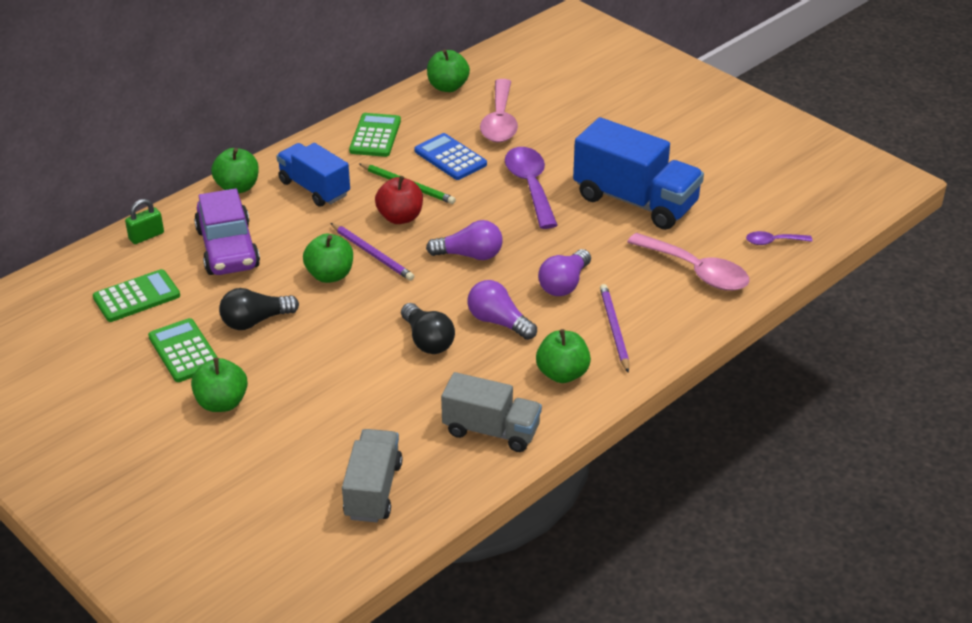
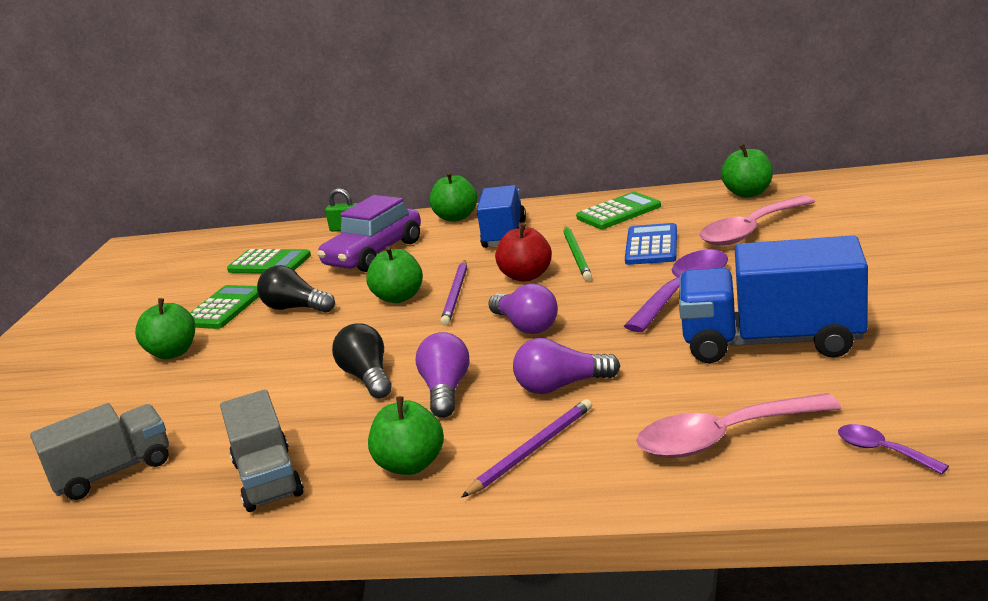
camera: 55 degrees right, 15 degrees down
black light bulb [401,303,455,354] -> black light bulb turned 135 degrees clockwise [332,323,392,399]
blue truck [573,117,704,230] -> blue truck turned 105 degrees clockwise [679,236,868,363]
pink spoon [627,233,750,291] -> pink spoon turned 75 degrees clockwise [636,393,841,458]

